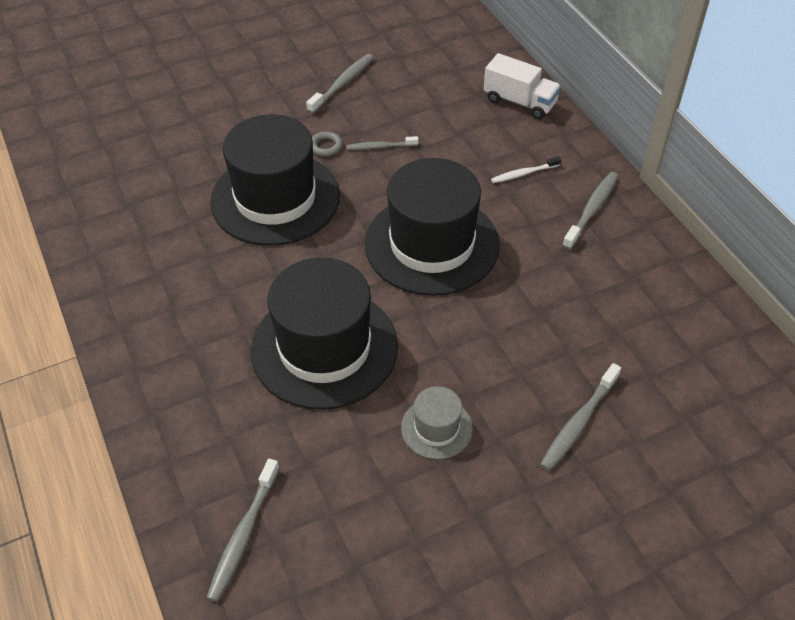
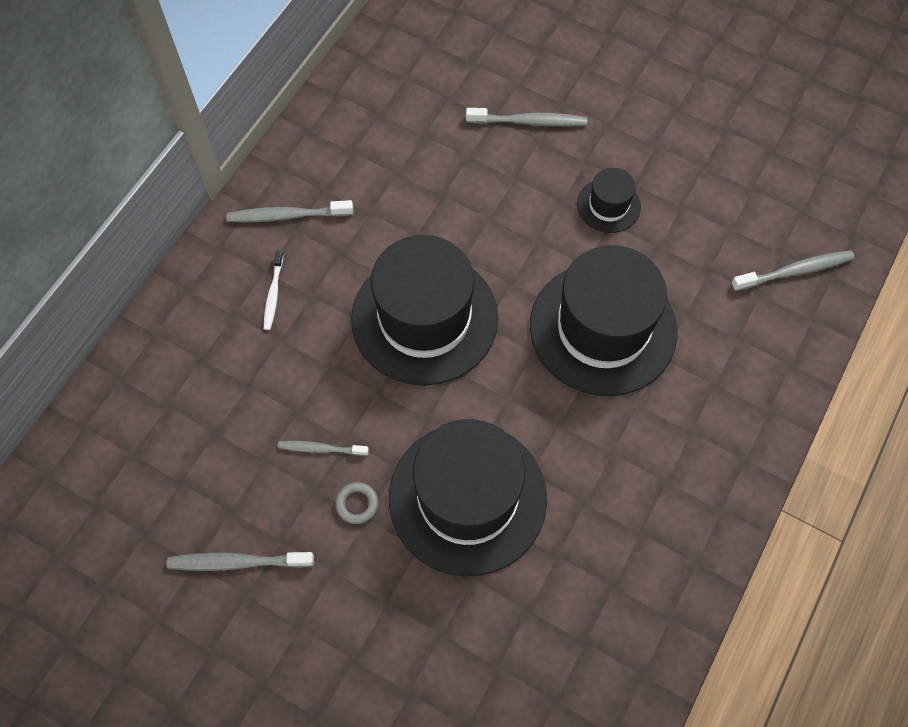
camera: 125 degrees left, 15 degrees up
grey toothbrush [346,136,418,150] -> grey toothbrush turned 135 degrees clockwise [278,441,369,456]
grey hat [401,386,473,459] -> black hat [577,168,641,233]
white truck [484,53,561,119] -> none
white toothbrush [491,156,561,183] -> white toothbrush turned 60 degrees clockwise [264,250,283,330]

